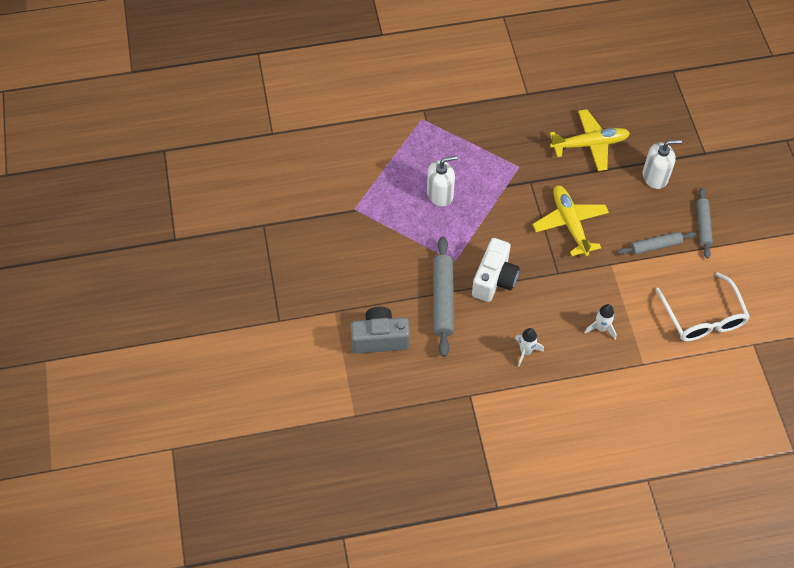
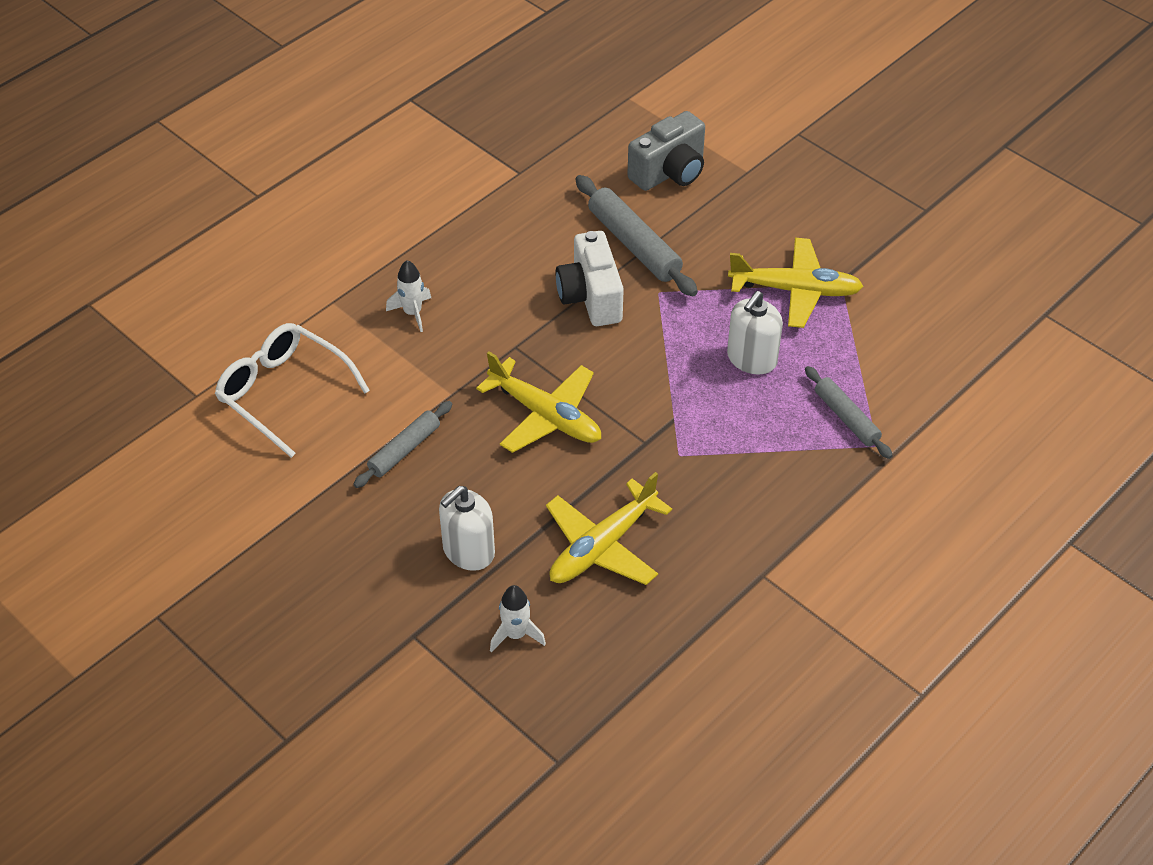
camera: 145 degrees right, 10 degrees down
white rocket [515,328,544,366] -> white rocket moved to [490,585,546,652]
grey rolling pin [697,188,713,258] -> grey rolling pin moved to [805,366,893,459]
none -> yellow plane [728,238,864,328]

